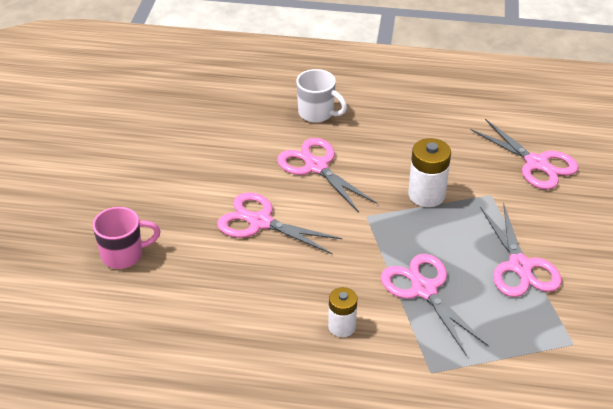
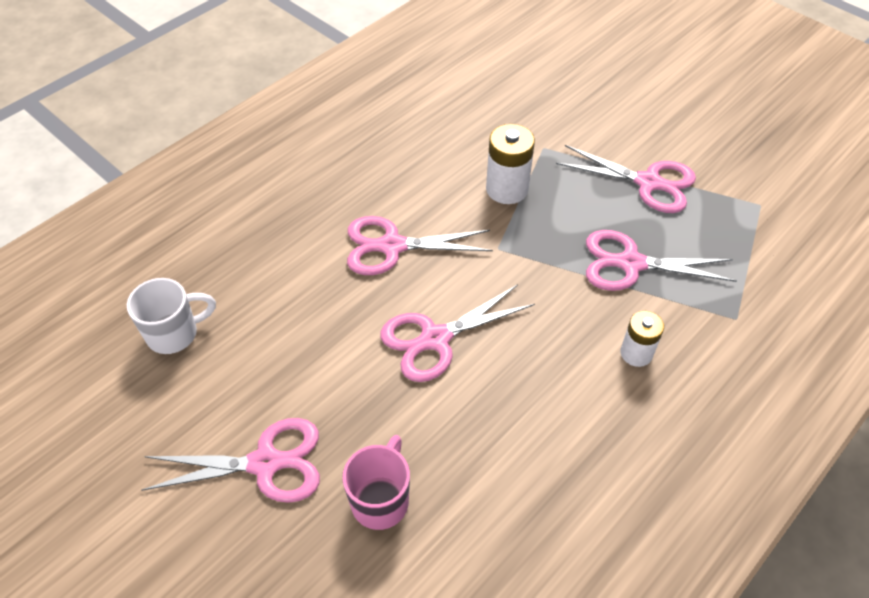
camera: 55 degrees left, 10 degrees up
white mug [296,69,347,122] -> white mug moved to [127,278,216,354]
pink scissors [470,119,579,190] -> pink scissors moved to [142,418,320,503]

